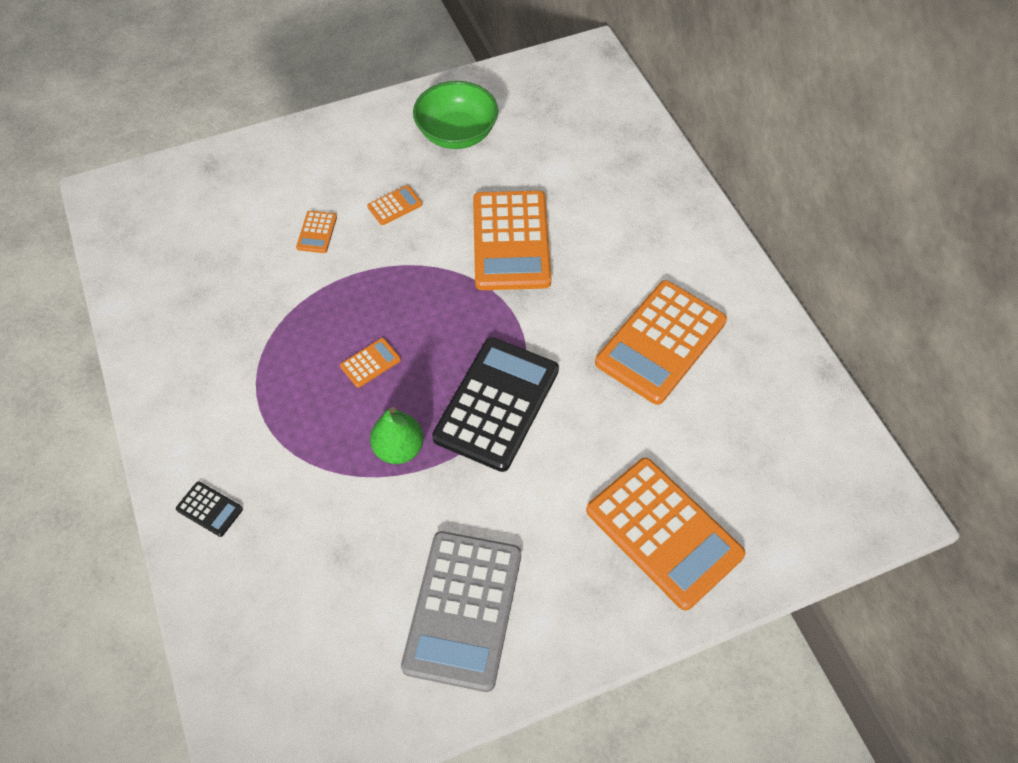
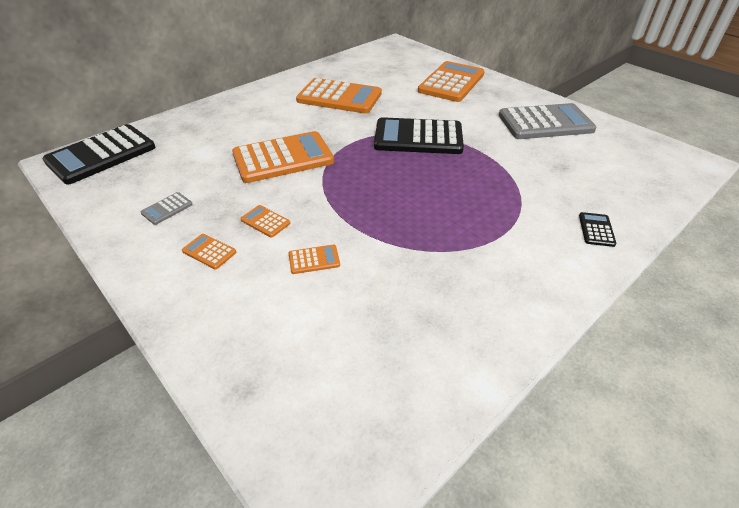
camera: 110 degrees left, 15 degrees down
orange calculator [340,338,401,388] -> orange calculator moved to [182,234,236,269]
green pear [370,407,424,464] -> none
green bowl [413,81,498,149] -> grey calculator [141,192,193,225]
none -> black calculator [42,124,155,185]

